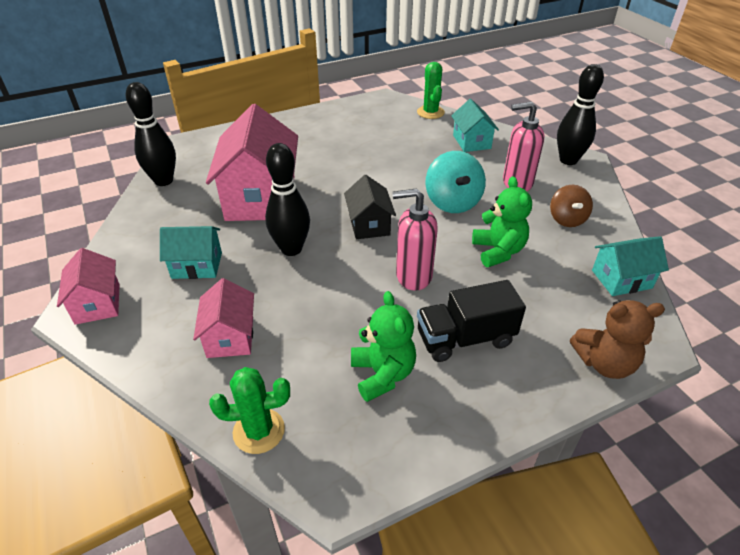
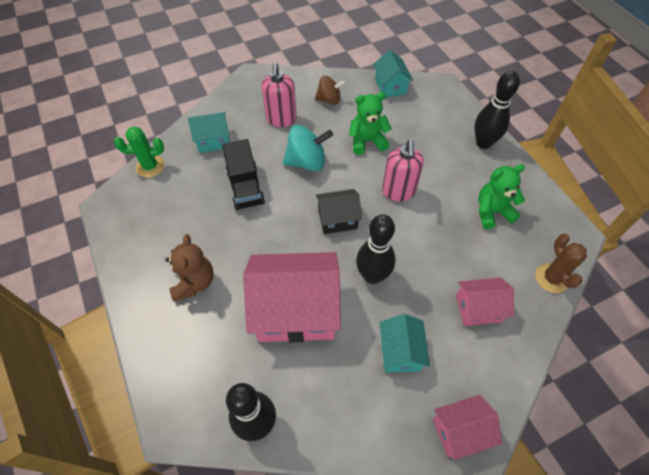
camera: 90 degrees left, 15 degrees up
green cactus [209,367,290,454] -> brown cactus [535,234,587,293]
black truck [417,280,526,362] -> black truck moved to [222,139,265,210]
black bowling pin [557,64,604,165] -> black bowling pin moved to [475,71,520,149]
brown teddy bear [570,300,665,379] -> brown teddy bear moved to [165,234,214,301]

